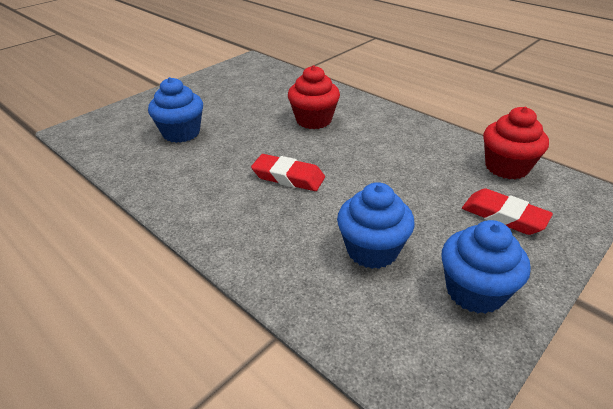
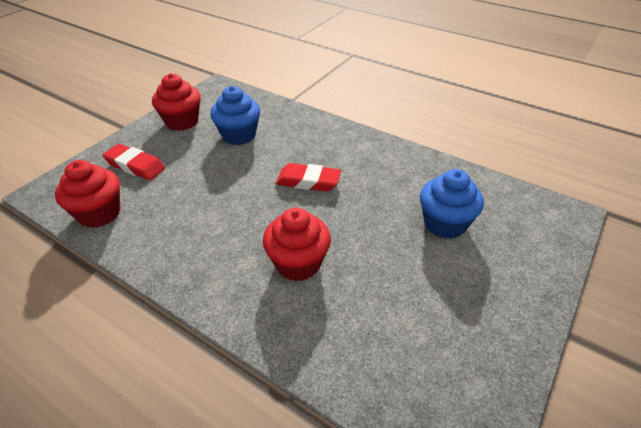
camera: 170 degrees right, 5 degrees up
blue cupcake [441,220,531,314] -> red cupcake [152,73,201,131]

